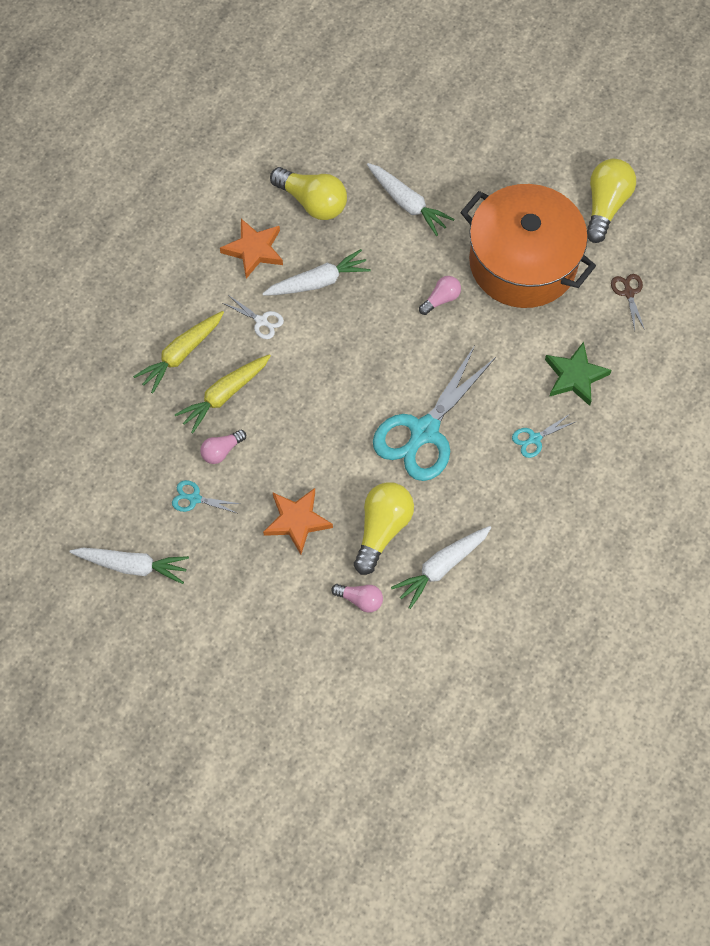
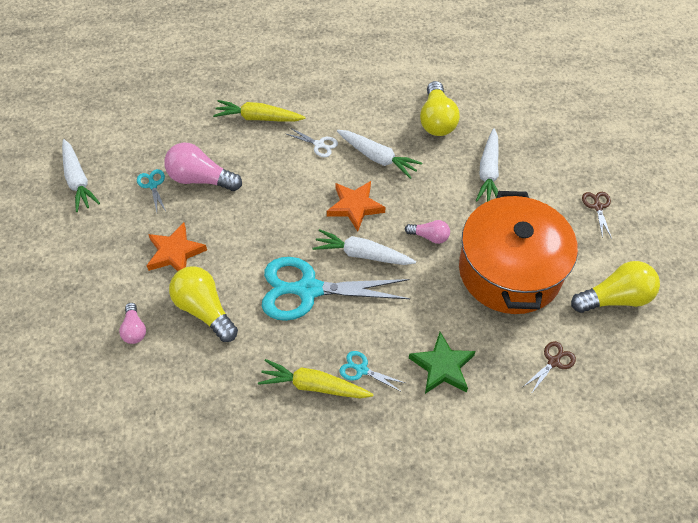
camera: 55 degrees right, 10 degrees down
yellow carrot [174,354,271,433] -> yellow carrot moved to [258,359,374,398]
pink light bulb [200,430,246,464] -> pink light bulb [164,143,242,191], size x1.82
orange star [220,219,283,279] -> orange star moved to [327,181,385,232]
white scissors [223,296,284,339] -> white scissors turned 60 degrees counterclockwise [287,128,338,157]
yellow light bulb [354,482,414,575] -> yellow light bulb turned 120 degrees counterclockwise [169,266,238,342]
white carrot [391,526,491,609] -> white carrot moved to [313,229,416,265]
none -> brown scissors [582,192,612,239]

